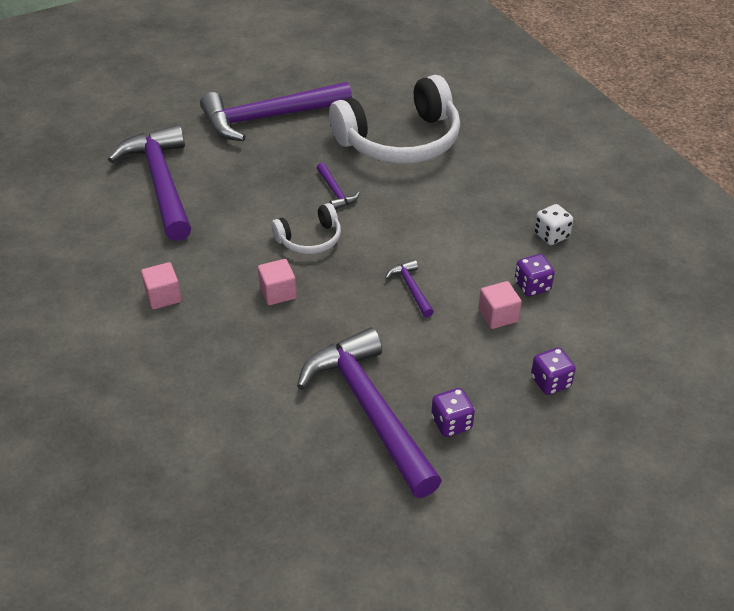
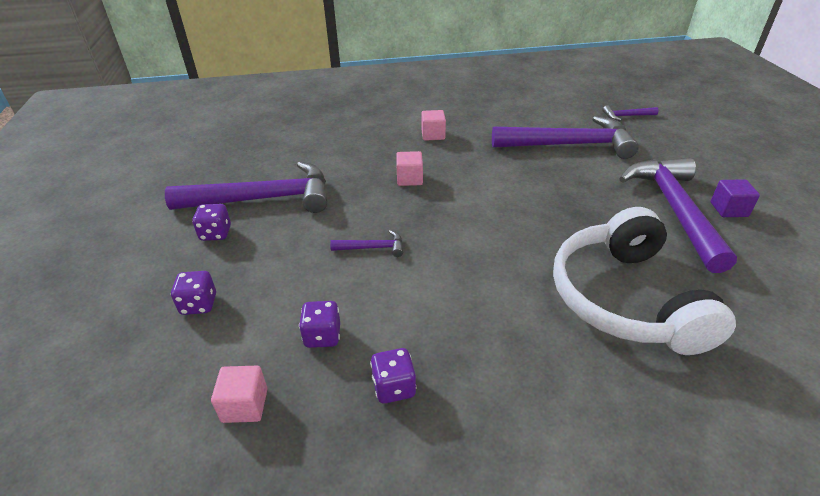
camera: 110 degrees right, 5 degrees down
white headphones [271,203,341,254] -> none
purple hammer [317,163,360,209] -> purple hammer moved to [603,105,658,121]
pink cube [478,281,522,329] -> pink cube moved to [211,365,268,423]
white dice [534,204,573,245] -> purple dice [370,348,417,404]
none -> purple cube [711,179,760,217]

